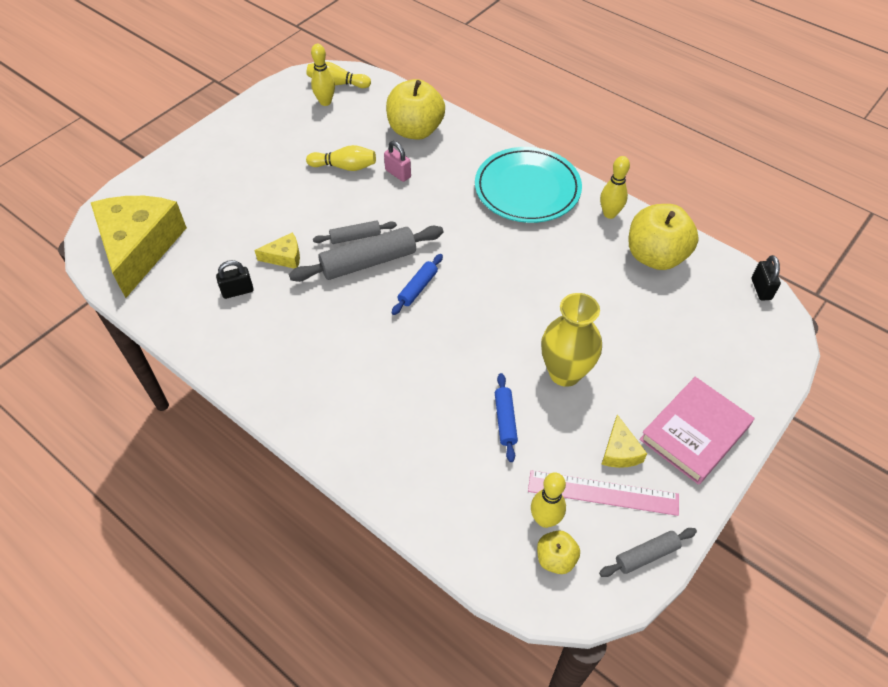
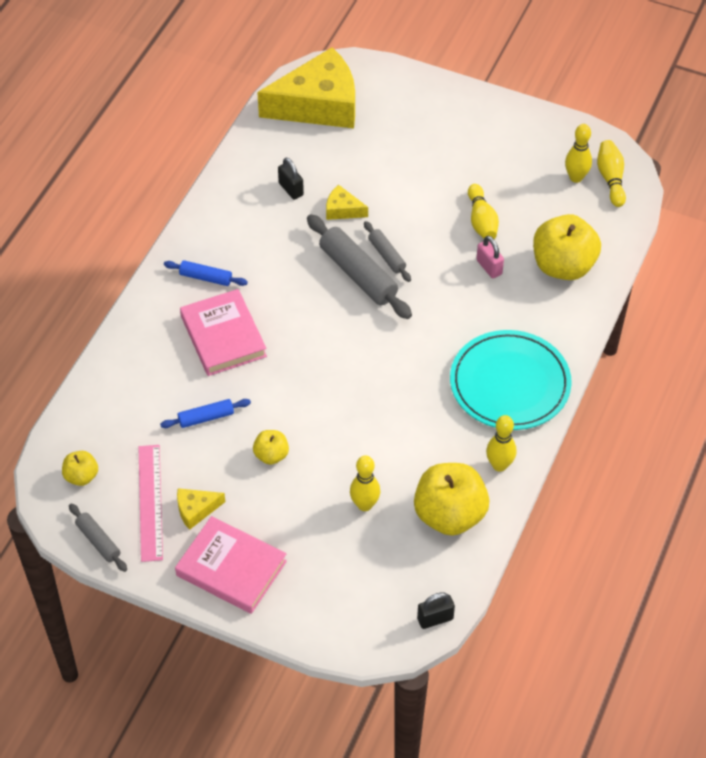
camera: 75 degrees right, 0 degrees up
yellow cheese [254,232,300,269] -> yellow cheese turned 135 degrees clockwise [326,185,368,220]
pink padlock [384,141,411,182] -> pink padlock turned 60 degrees counterclockwise [476,236,504,278]
blue rolling pin [392,254,443,315] -> blue rolling pin moved to [164,260,248,286]
yellow bowling pin [531,472,566,528] -> yellow bowling pin moved to [350,455,380,511]
yellow vase [541,293,602,387] -> yellow apple [253,430,289,465]
none -> pink book [180,289,267,376]

